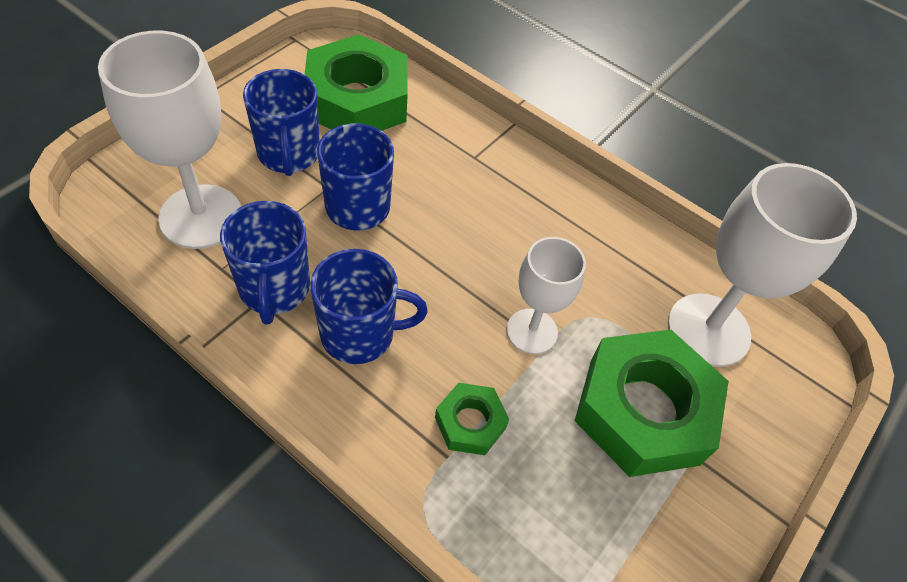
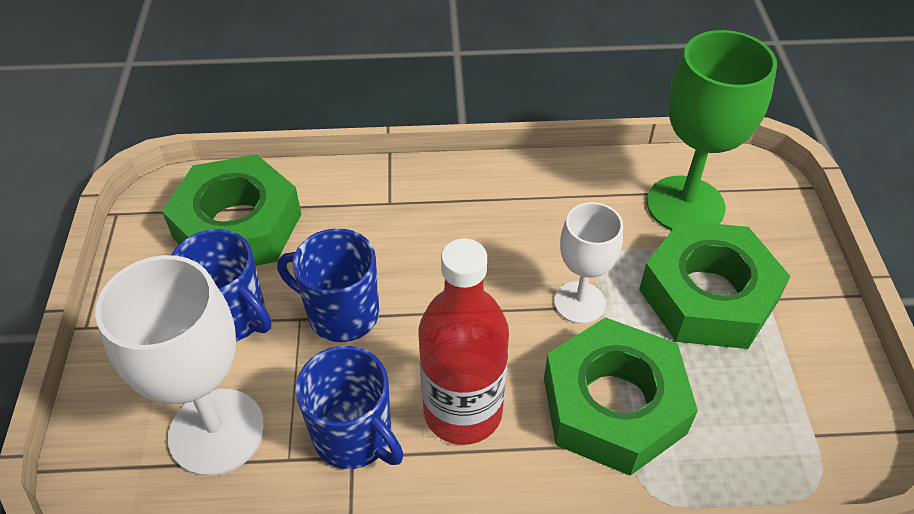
camera: 35 degrees left, 5 degrees down
blue mug [310,249,428,364] -> red bottle [419,238,509,445]
green nut [435,383,509,455] -> green nut [544,317,698,476], size x2.09
white goblet [668,163,857,367] -> green goblet [647,30,777,231]

